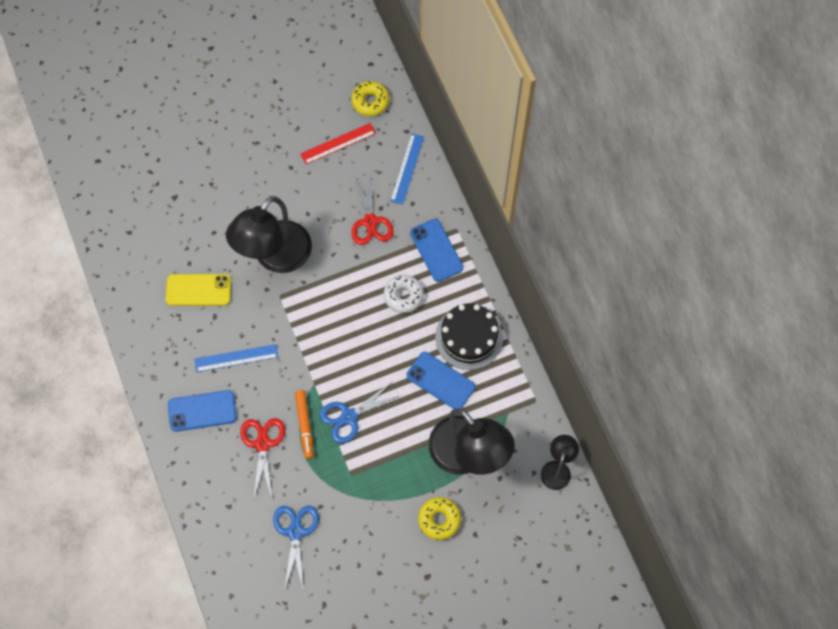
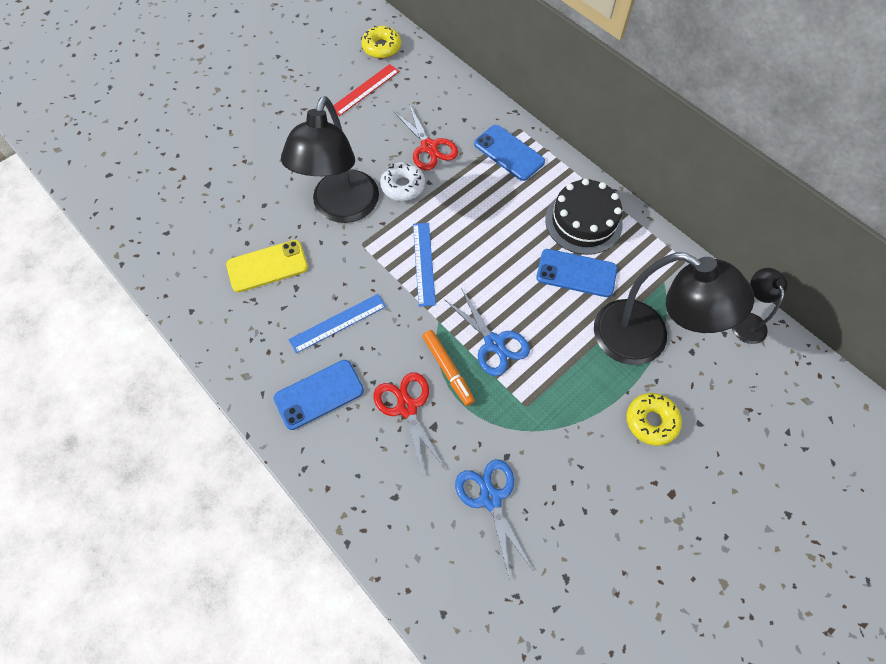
camera: 20 degrees left, 5 degrees down
blue scissors [320,382,401,444] -> blue scissors turned 75 degrees counterclockwise [444,288,530,376]
white donut [384,275,424,313] -> white donut moved to [380,162,425,201]
blue ruler [390,133,424,204] -> blue ruler moved to [413,223,436,307]

